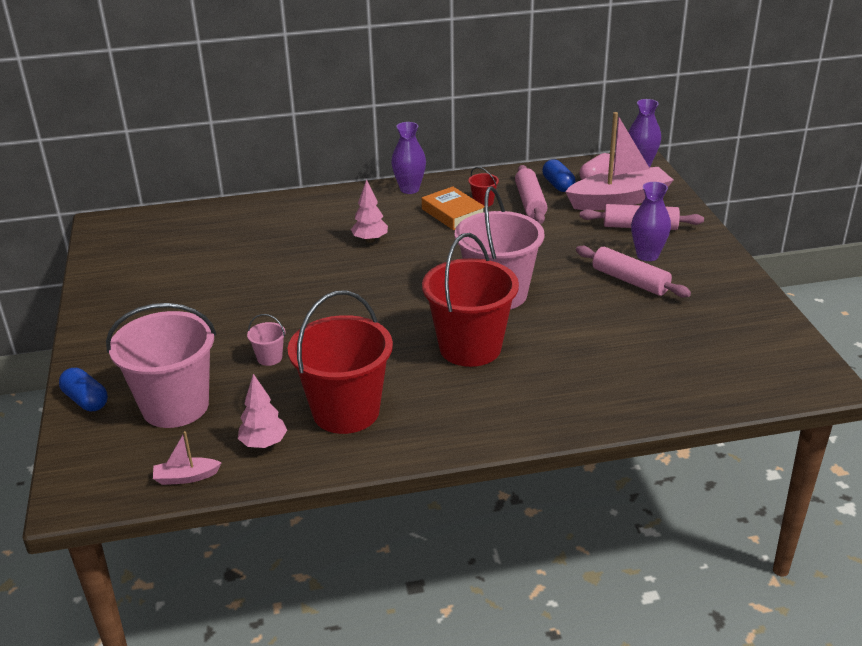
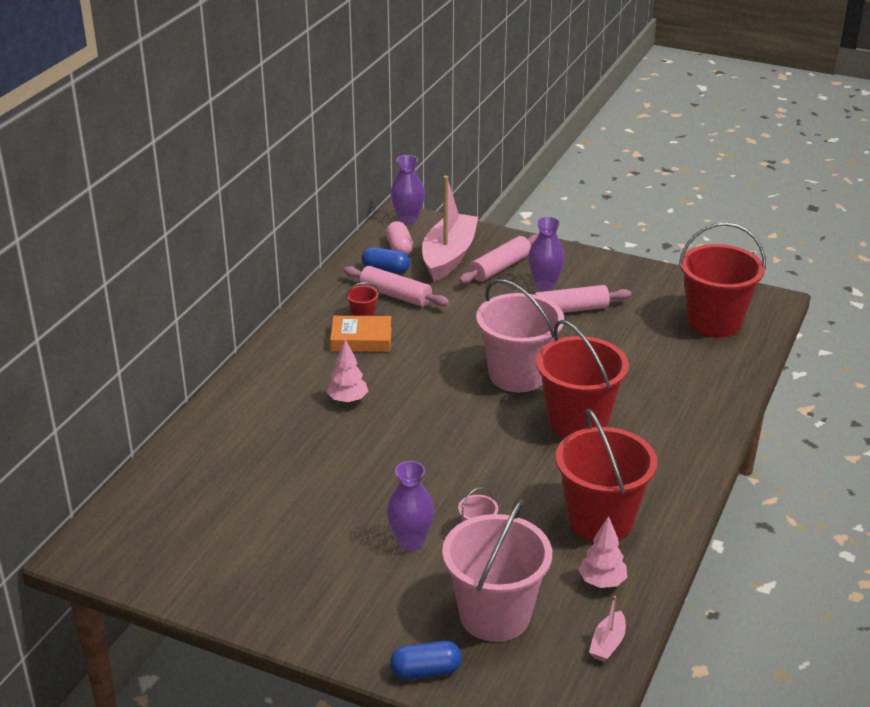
camera: 55 degrees left, 0 degrees up
purple vase [391,122,426,194] -> purple vase moved to [387,461,434,551]
none -> red bucket [679,222,766,338]

